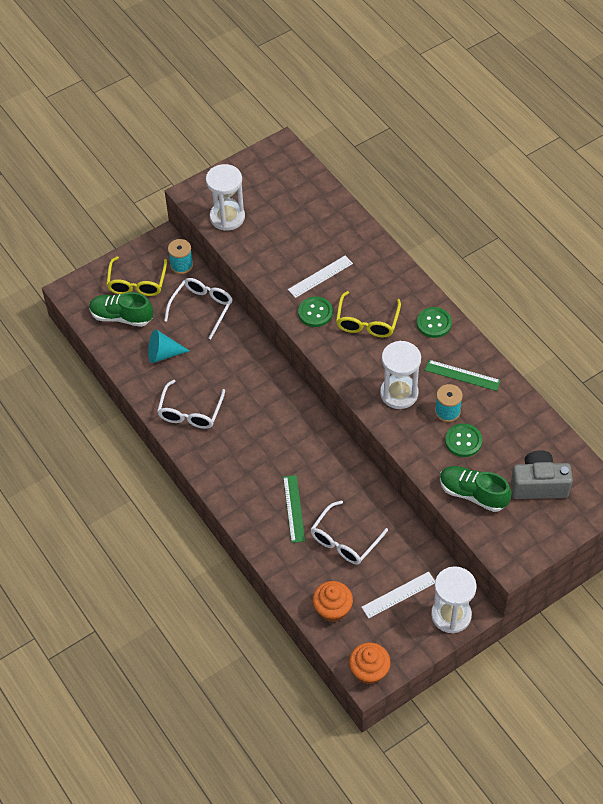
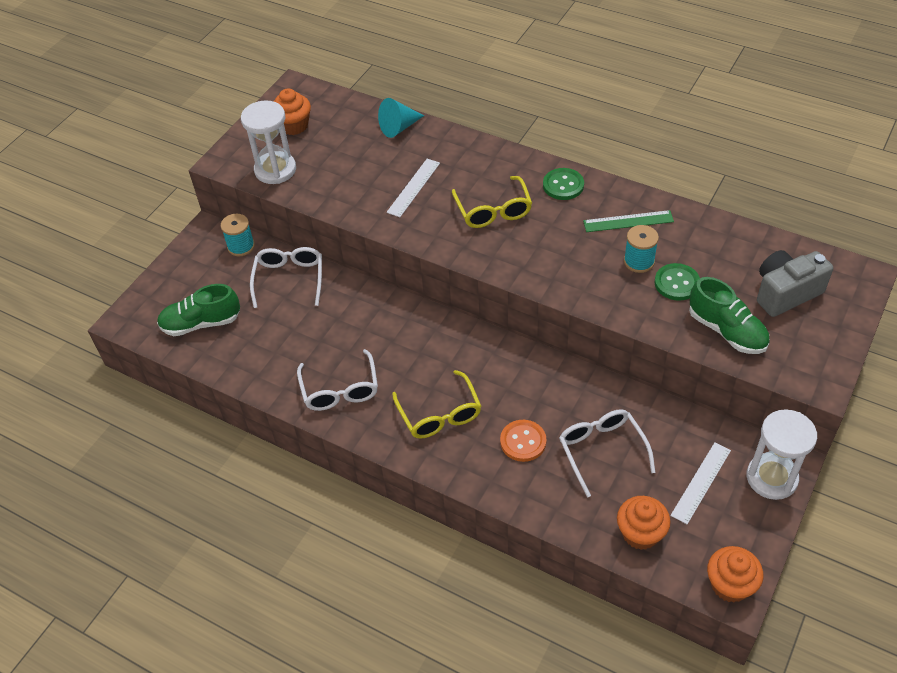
camera: 25 degrees left, 5 degrees down
yellow glasses [106,256,167,296] -> yellow glasses moved to [392,370,481,439]
turquoise cone [148,329,190,363] -> turquoise cone moved to [378,98,424,138]
green ruler [283,475,305,543] -> orange button [500,420,546,462]
green button [298,297,333,327] -> none
white glasses [311,501,388,565] -> white glasses turned 150 degrees clockwise [559,409,655,497]
white hourglass [380,341,421,409] -> none
green shoe [440,466,512,512] -> green shoe turned 135 degrees counterclockwise [689,277,770,354]
none -> orange cupcake [273,88,311,135]

